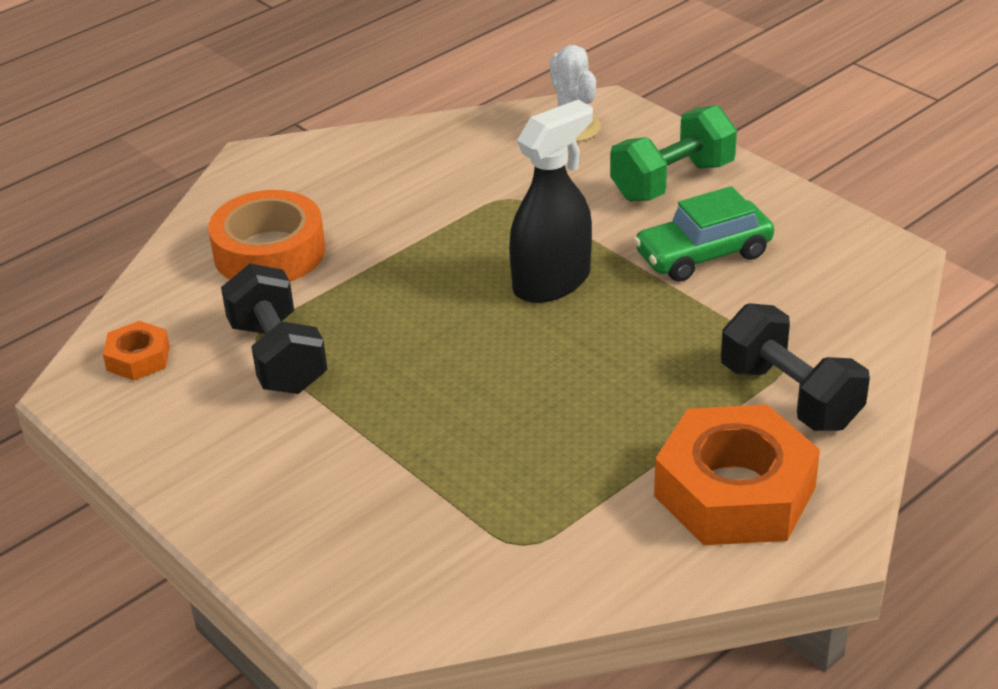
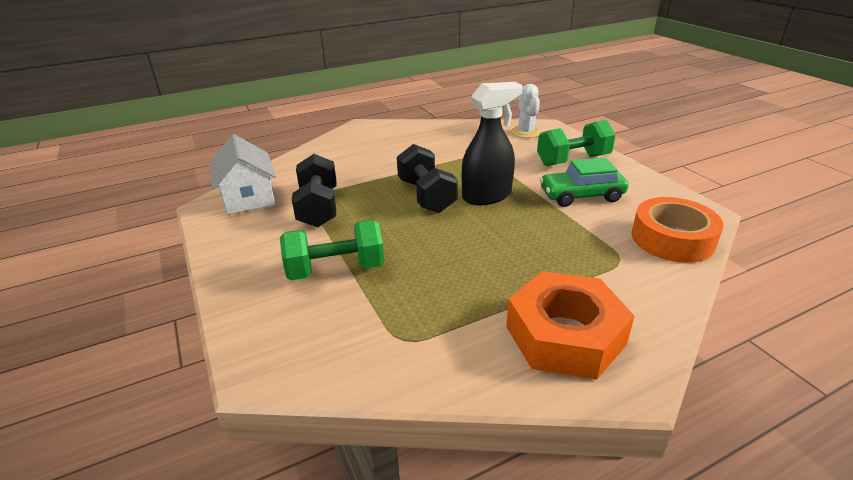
camera: 15 degrees right, 5 degrees down
orange nut [103,321,170,381] -> white house [210,134,276,214]
orange tape [208,190,325,282] -> orange tape moved to [631,197,724,263]
black dumbbell [721,303,870,431] -> black dumbbell moved to [397,144,458,213]
none -> green dumbbell [280,220,384,280]

